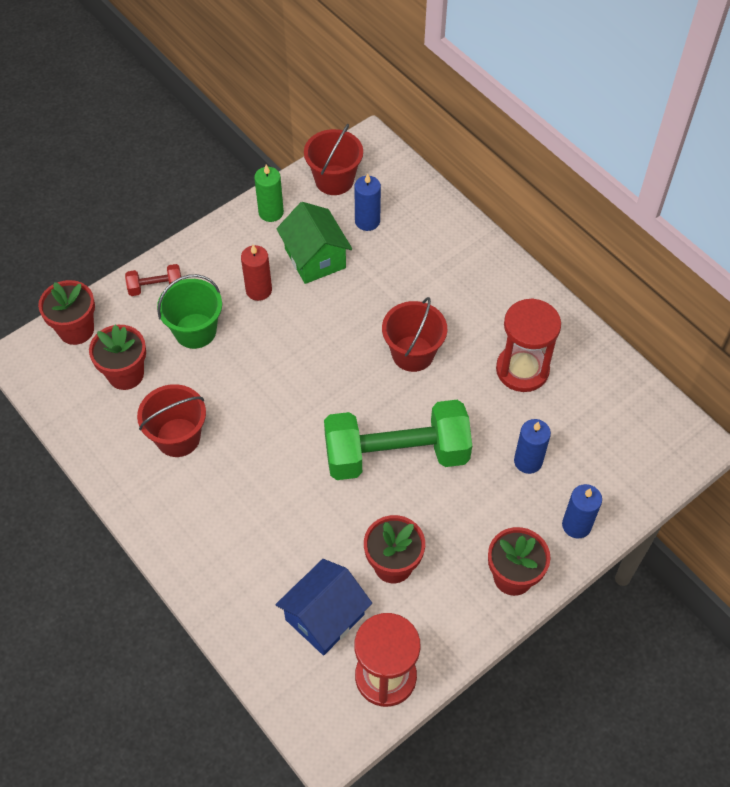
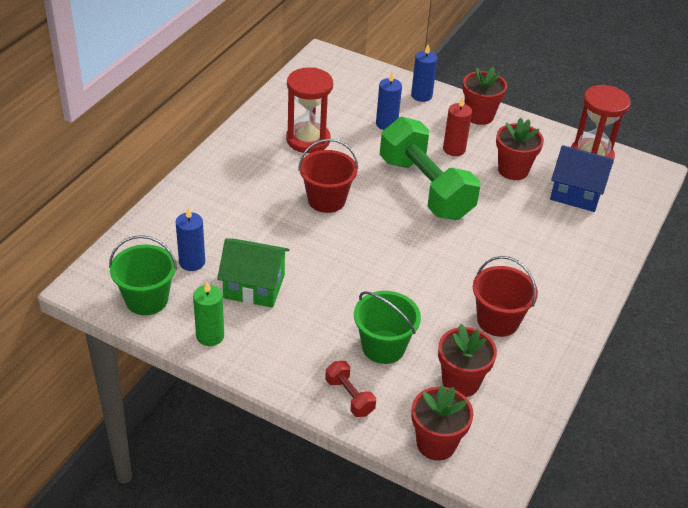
camera: 115 degrees left, 15 degrees down
red candle [241,245,272,301] -> red candle moved to [443,97,472,156]
green house [276,202,352,284] -> green house turned 60 degrees clockwise [217,238,290,308]
red bucket [304,124,363,195] -> green bucket [109,235,177,315]

